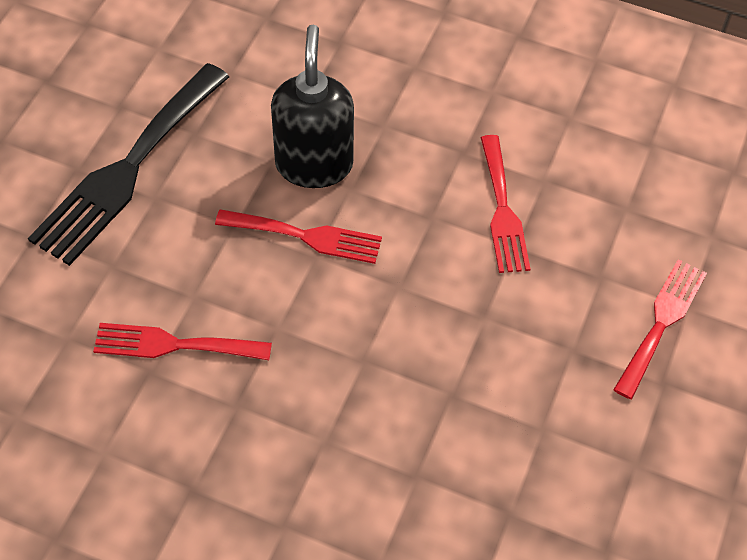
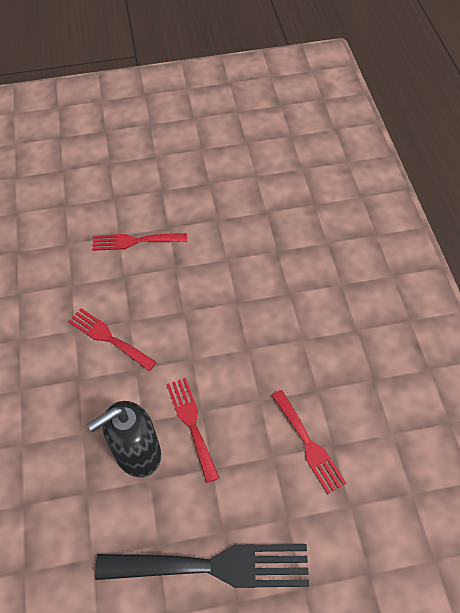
camera: 120 degrees left, 0 degrees up
red fork [481,135,530,273] -> red fork turned 105 degrees counterclockwise [68,308,157,371]

